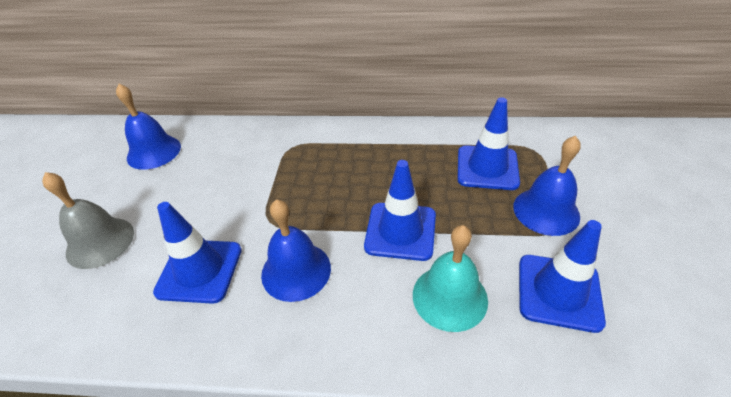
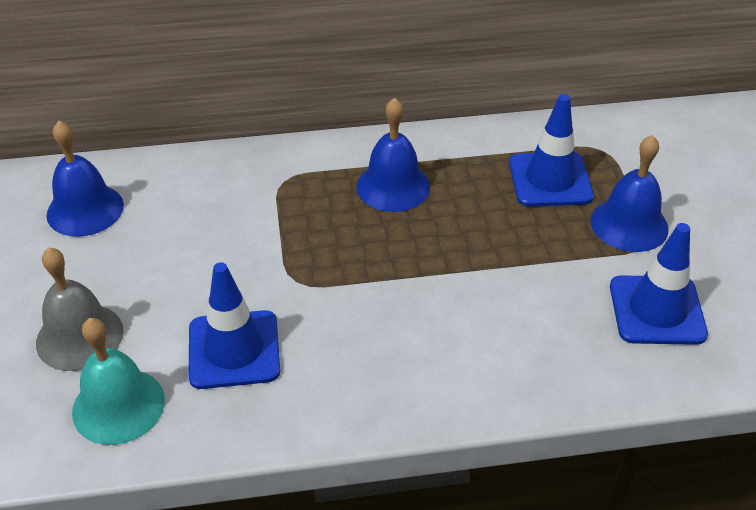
camera: 15 degrees left, 0 degrees up
blue bell [261,199,331,302] -> blue bell moved to [356,98,430,212]
blue traffic cone [364,160,436,261] -> none
turquoise bell [413,225,488,332] -> turquoise bell moved to [72,318,165,445]

